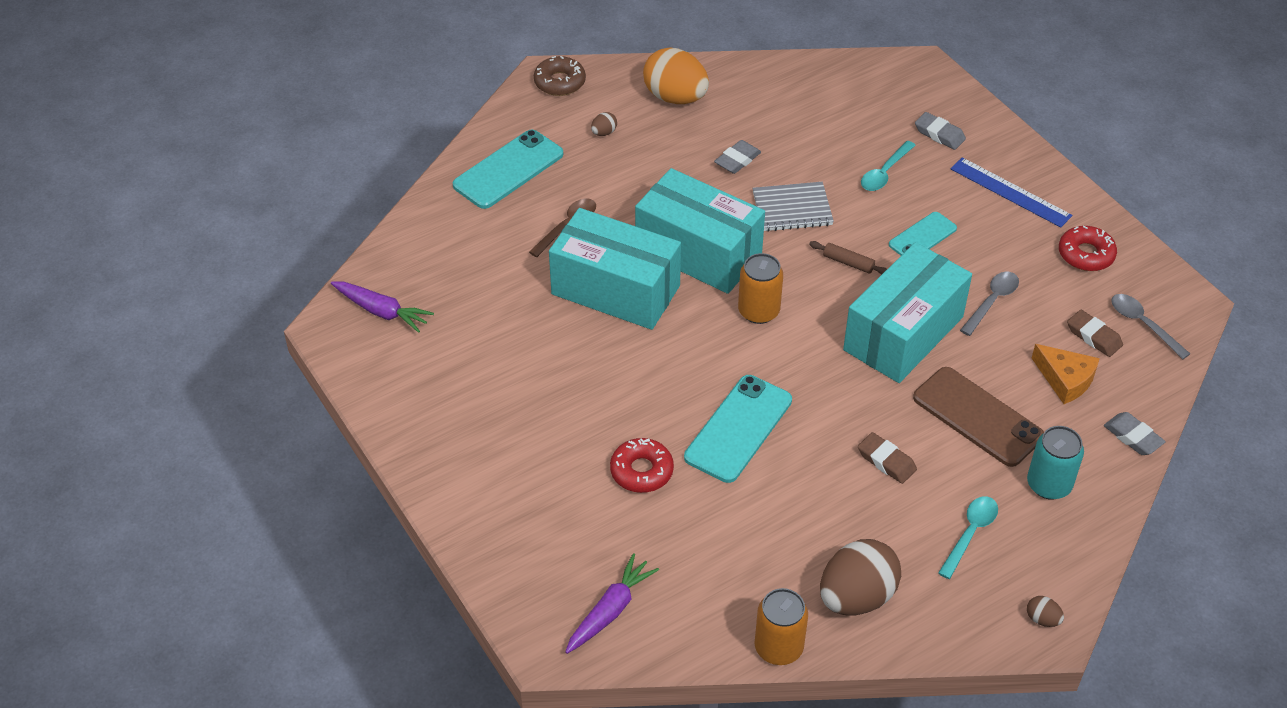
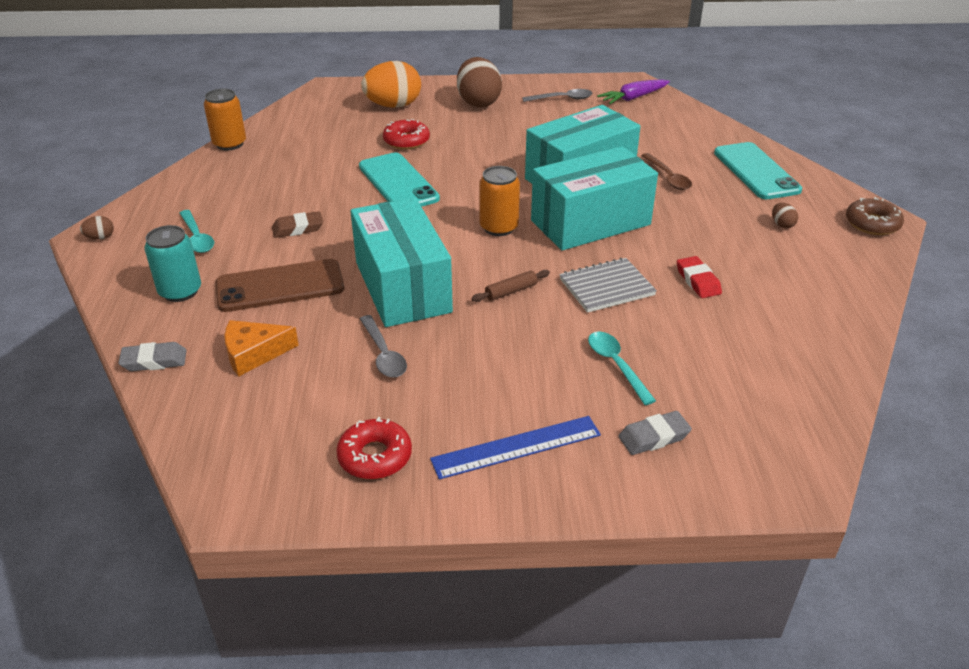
camera: 120 degrees right, 10 degrees down
purple carrot [565,553,659,654] -> none
orange egg [643,48,709,104] -> orange egg moved to [361,61,421,108]
grey eraser [714,140,761,174] -> red eraser [677,256,722,298]
grey notebook [753,182,834,232] -> grey notebook turned 45 degrees clockwise [559,258,657,313]
brown egg [820,539,901,615] -> brown egg moved to [457,57,502,107]
turquoise phone [889,212,957,255] -> none
brown eraser [1067,310,1123,357] -> none
grey spoon [1111,294,1190,359] -> grey spoon moved to [522,89,593,102]

